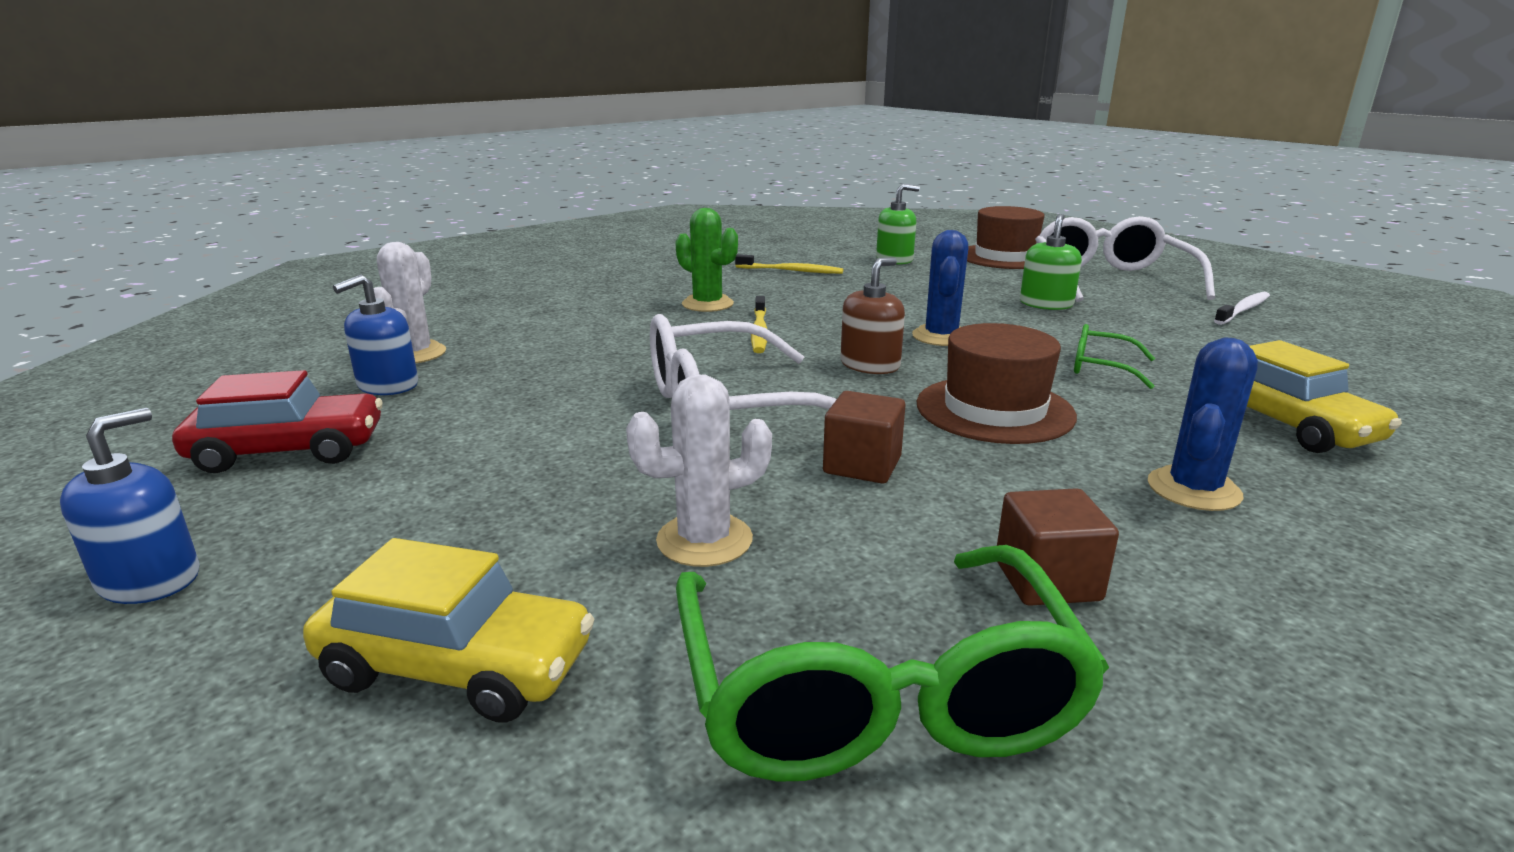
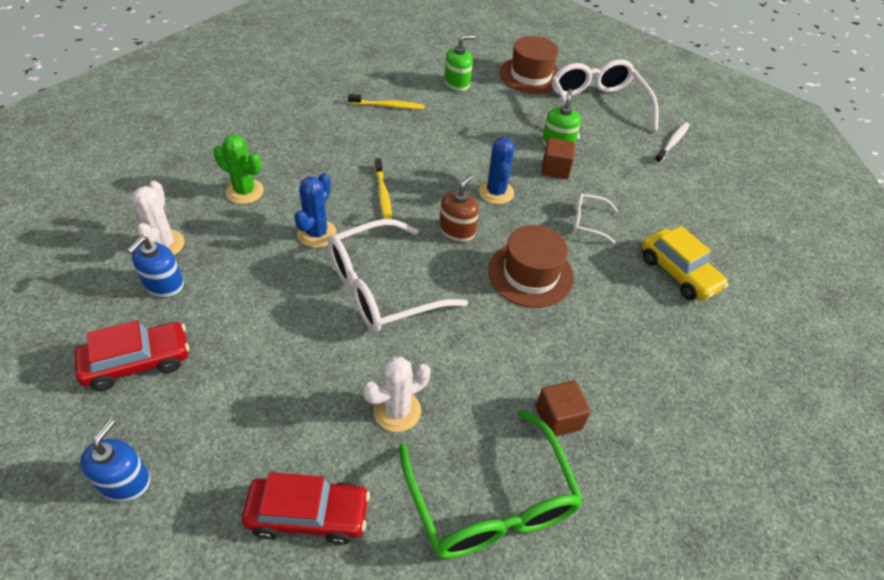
camera: 15 degrees left, 25 degrees up
yellow car [303,538,594,723] -> red car [242,472,370,545]
green cactus [676,208,738,312] -> green cactus moved to [213,134,264,204]
brown cube [823,391,905,484] -> brown cube moved to [541,138,575,179]
green glasses [1074,324,1155,389] -> white glasses [573,193,618,244]
blue cactus [1148,337,1258,511] -> blue cactus moved to [294,173,337,247]

